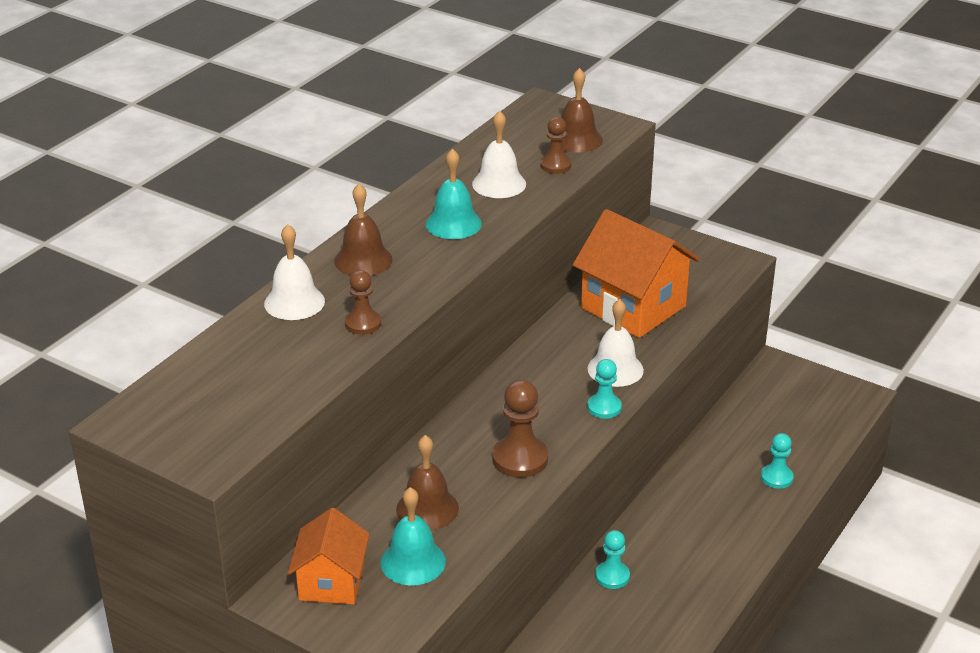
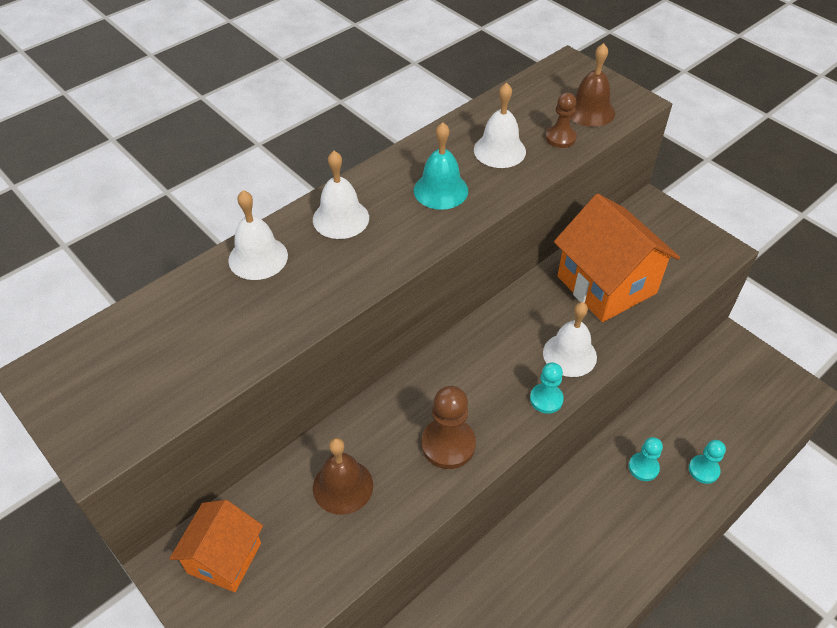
camera: 15 degrees right, 15 degrees up
brown bell [334,184,392,276] -> white bell [313,151,369,239]
brown pawn [345,270,381,335] -> none
turquoise bell [381,487,446,585] -> none
turquoise pawn [595,530,630,589] -> turquoise pawn moved to [629,437,663,481]

